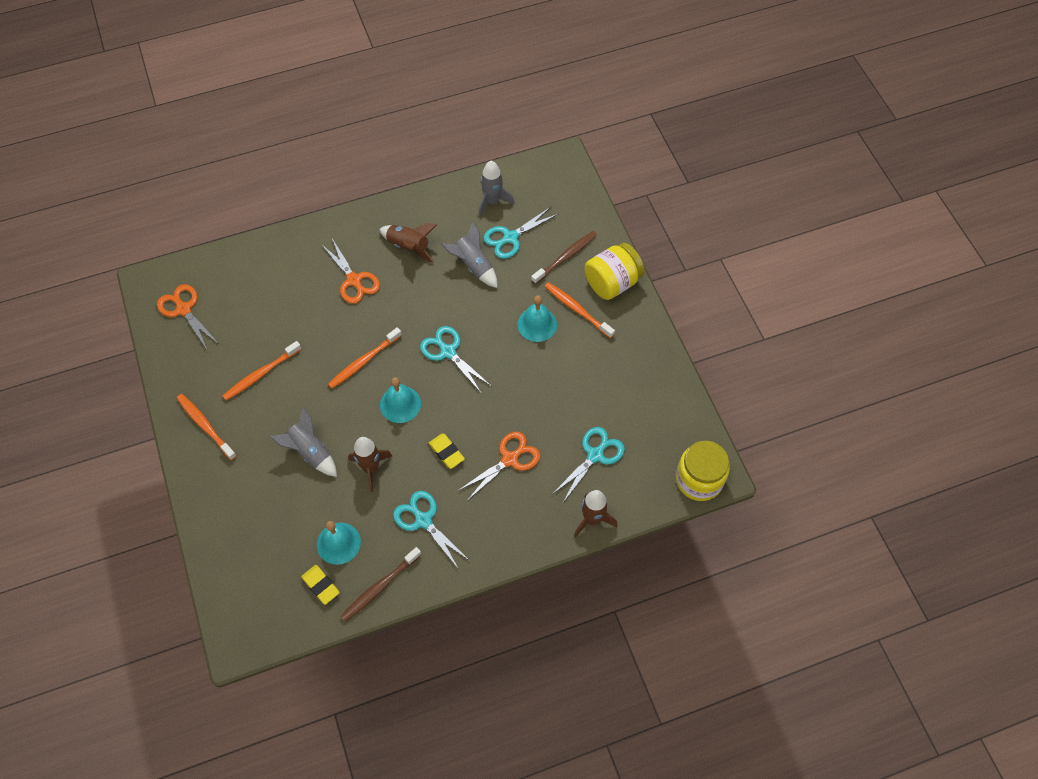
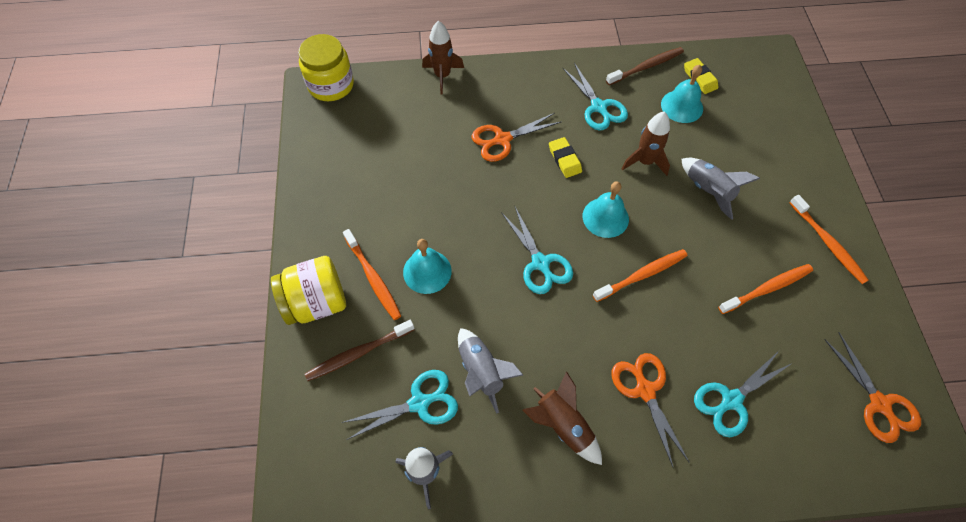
camera: 165 degrees left, 0 degrees up
turquoise scissors [553,427,625,501] -> turquoise scissors moved to [694,351,791,437]

